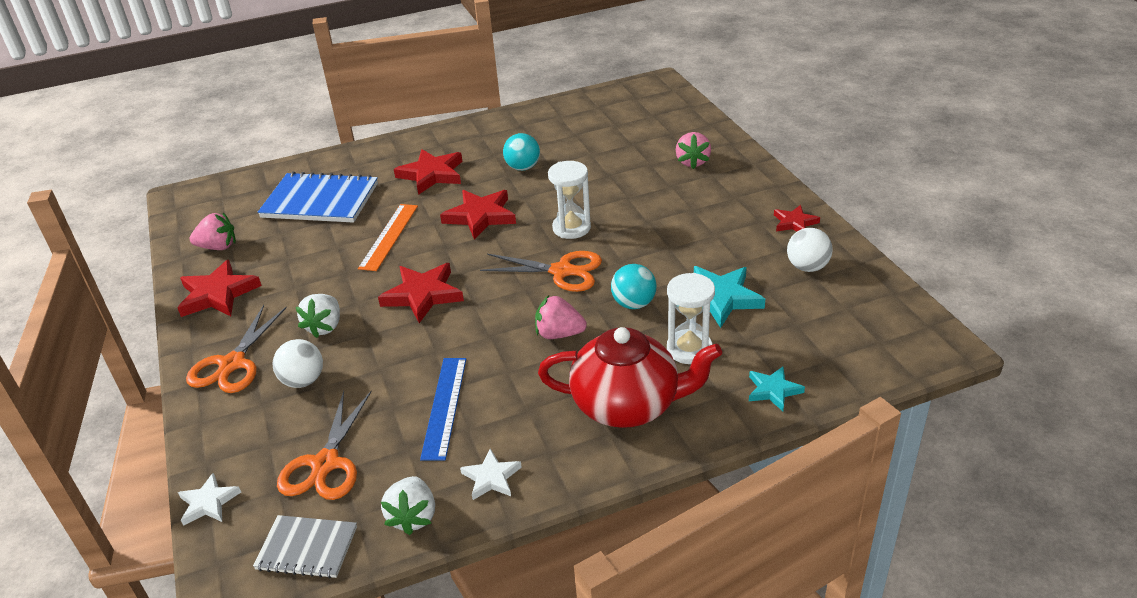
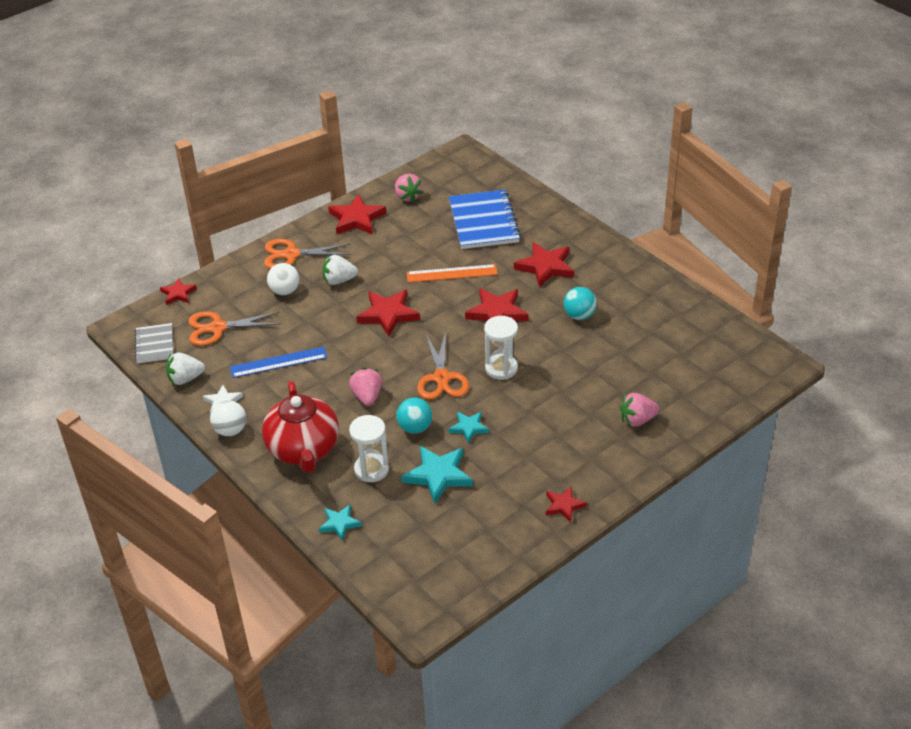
camera: 70 degrees right, 5 degrees up
white star [178,473,241,526] -> red star [160,278,197,305]
white ball [787,228,833,272] -> white ball moved to [210,400,246,436]
none -> turquoise star [448,412,489,444]

